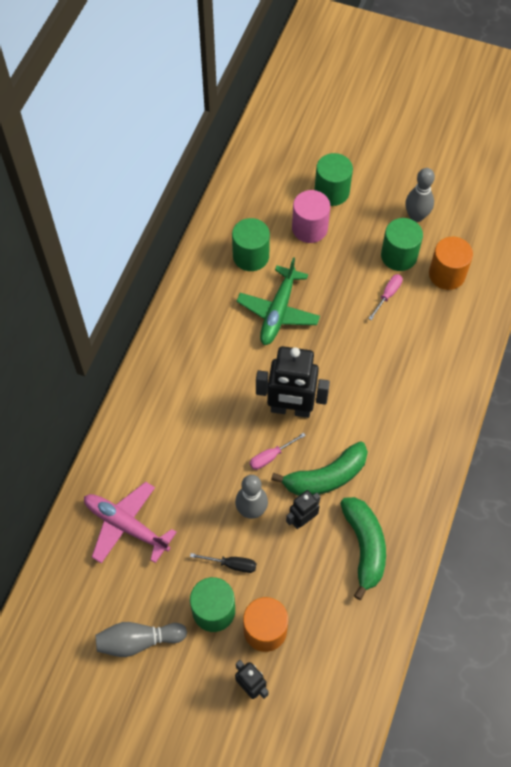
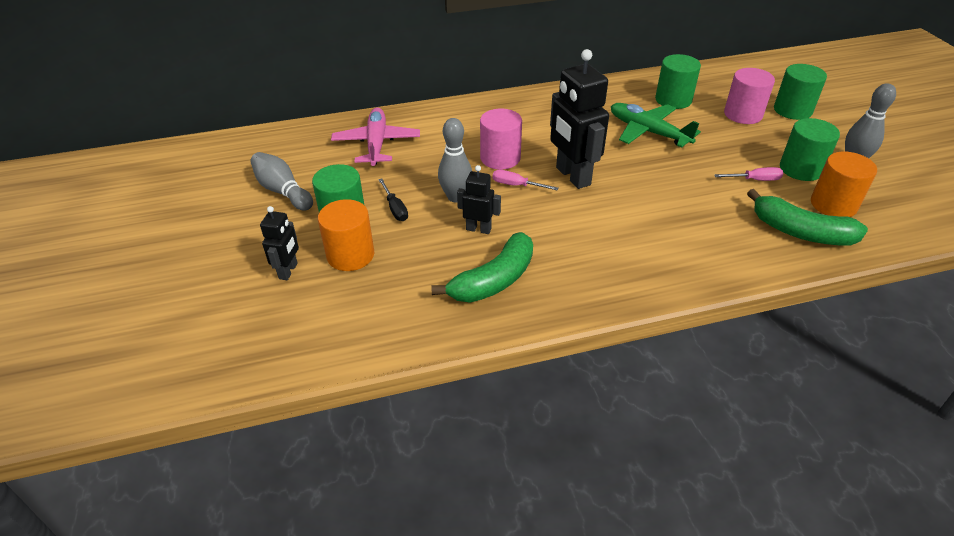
camera: 55 degrees right, 20 degrees down
green plane [236,257,320,345] -> green plane turned 60 degrees clockwise [611,103,701,148]
green banana [271,441,368,496] -> green banana moved to [747,189,868,246]
none -> pink cylinder [480,109,522,170]

